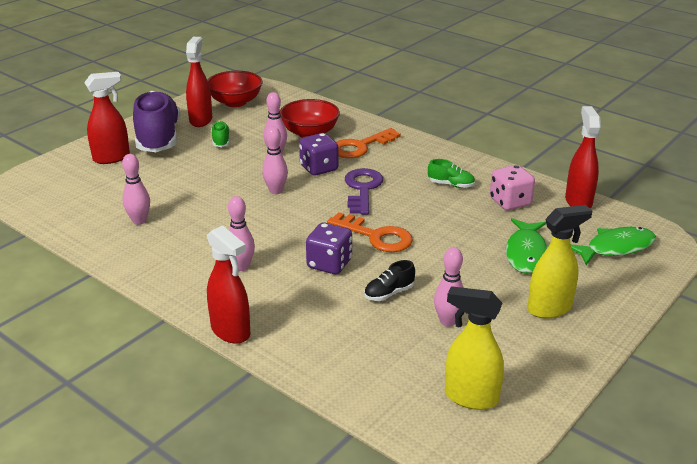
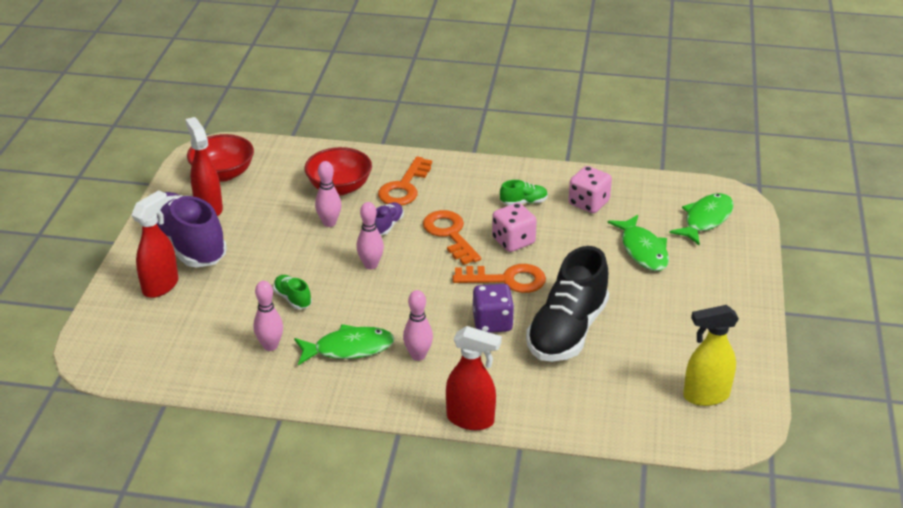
camera: 30 degrees left, 5 degrees up
green shoe [211,121,230,147] -> green shoe moved to [273,275,312,309]
purple dice [299,133,339,176] -> purple shoe [375,202,404,235]
purple key [345,168,383,215] -> orange key [423,210,481,265]
black shoe [364,260,415,301] -> black shoe [526,246,609,362], size x2.36
pink bowling pin [434,247,464,327] -> none
yellow spray bottle [527,205,592,318] -> none
red spray bottle [565,106,601,208] -> none
none -> green fish [294,324,395,365]
none -> pink dice [492,203,537,252]

